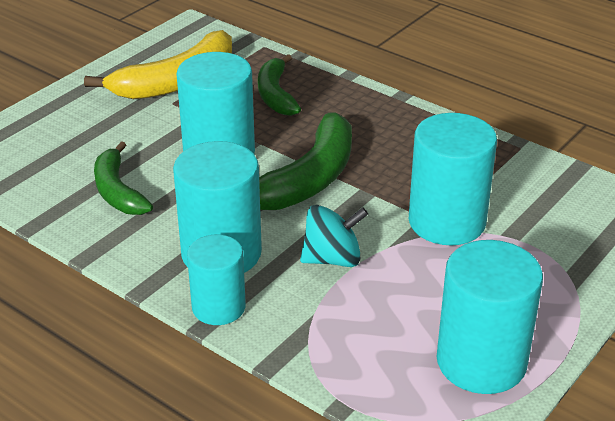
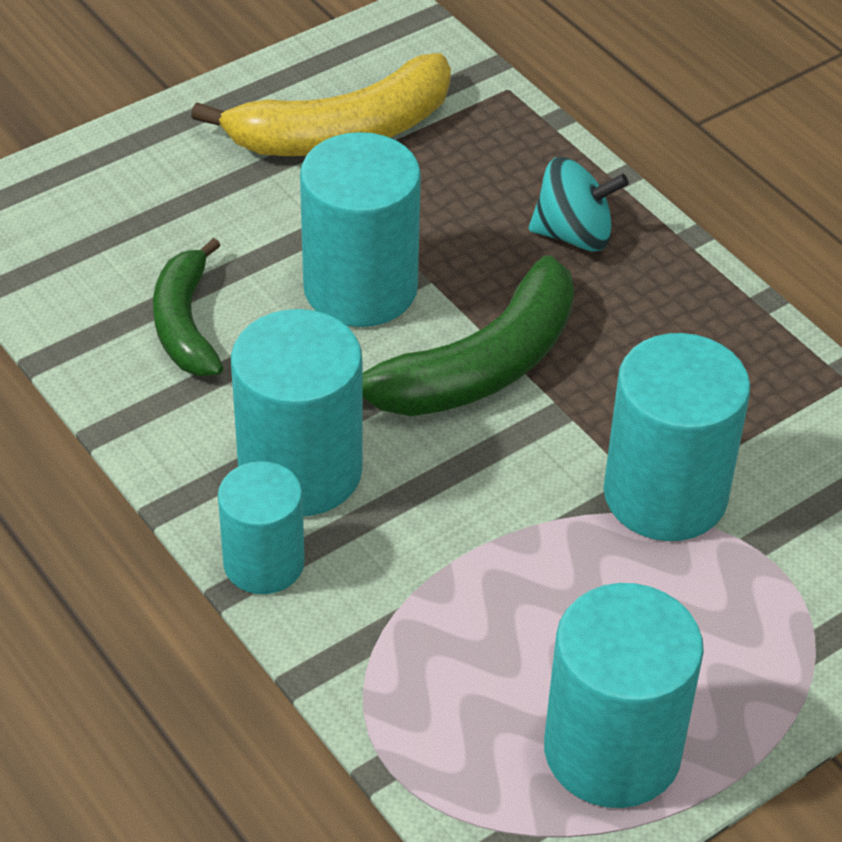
camera: 15 degrees right, 10 degrees up
green banana [258,54,301,116] -> none
turquoise spinning top [300,205,368,267] -> turquoise spinning top moved to [529,157,629,252]

